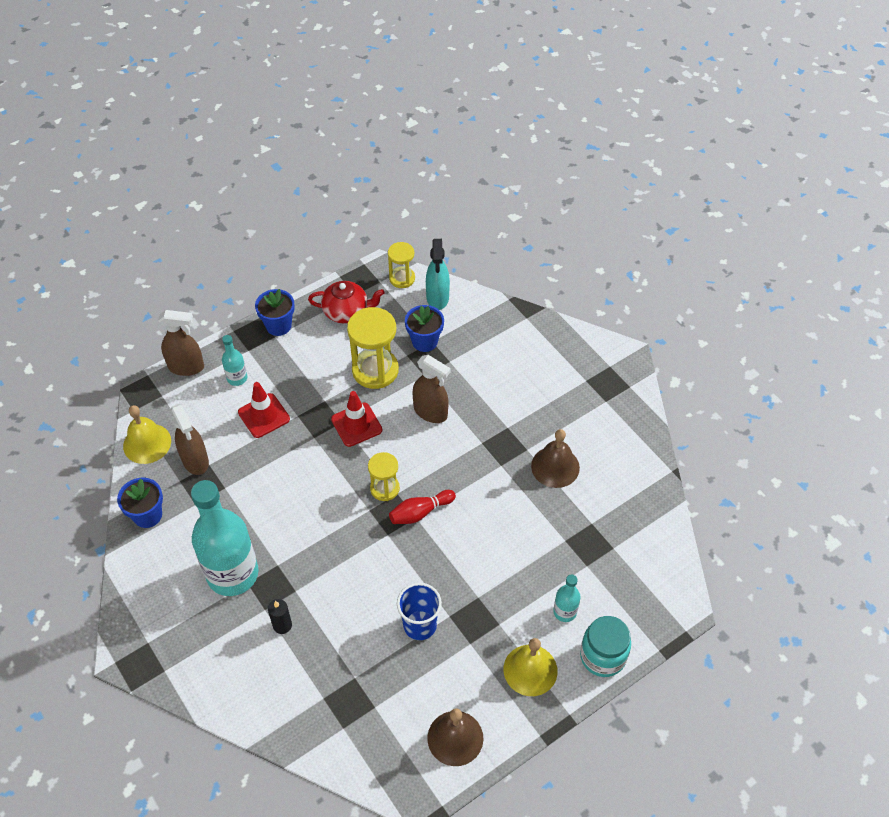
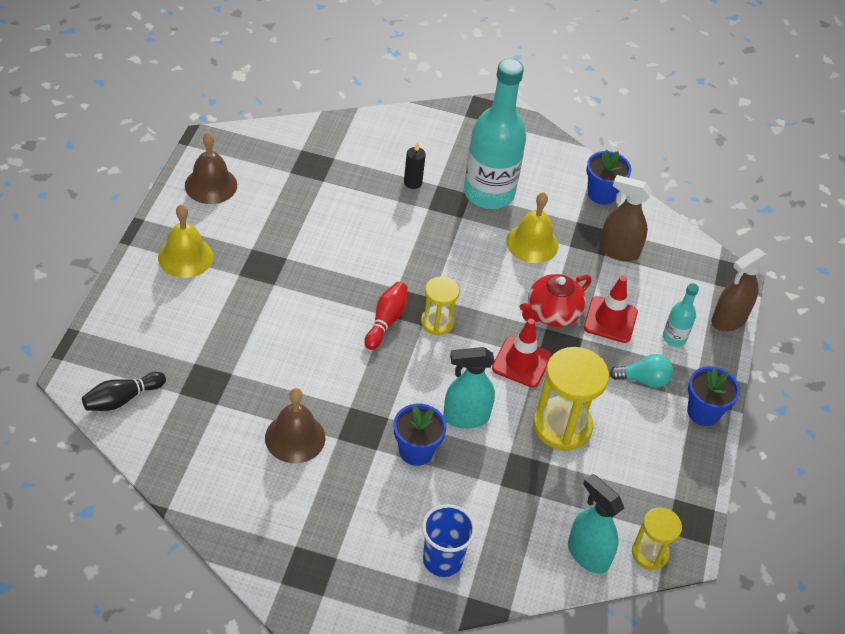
camera: 135 degrees right, 5 degrees down
yellow bell [123,405,171,464] -> yellow bell moved to [506,192,559,263]
red teapot [308,281,385,323] -> red teapot moved to [520,274,591,327]
blue cup [397,583,442,640] -> blue cup moved to [422,504,476,577]
blue flower pot [405,305,444,352] -> blue flower pot moved to [394,404,447,466]
brown spray bottle [412,355,451,423] -> turquoise spray bottle [443,347,495,429]
turquoise bottle [553,574,580,622] -> none
turquoise jar [580,616,631,677] -> none
none -> black bowling pin [82,372,166,411]
none -> turquoise light bulb [610,354,673,388]

